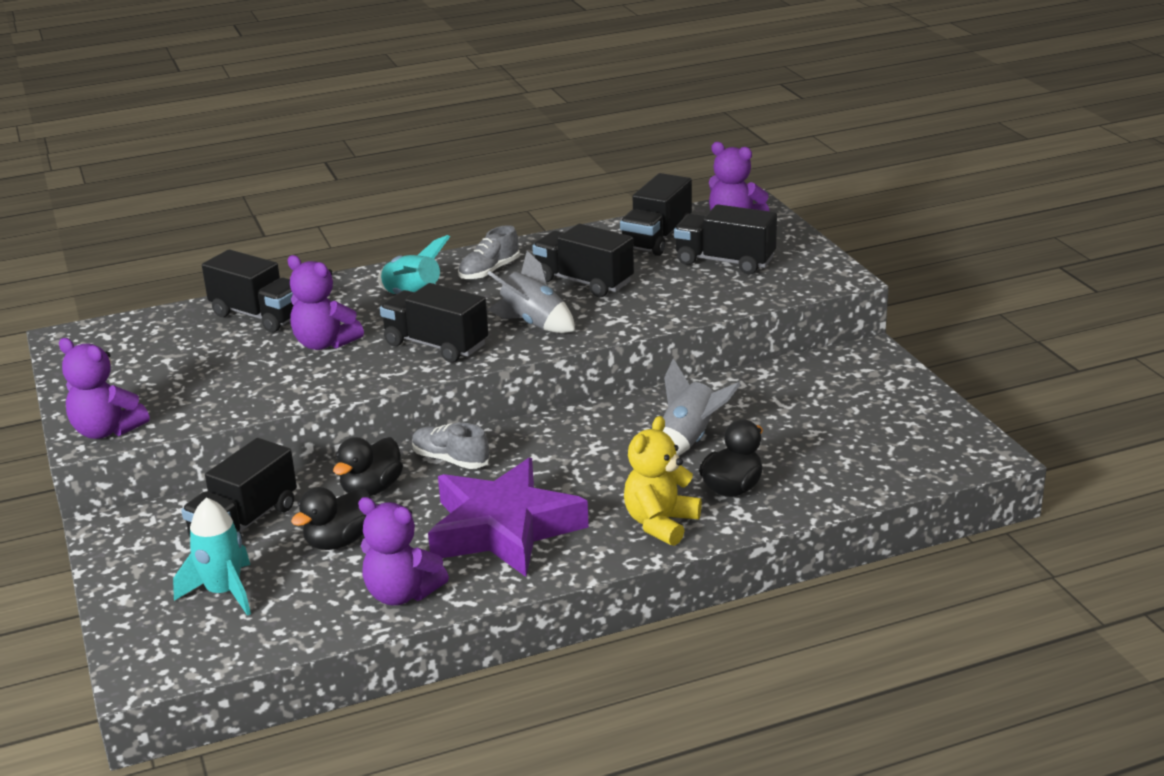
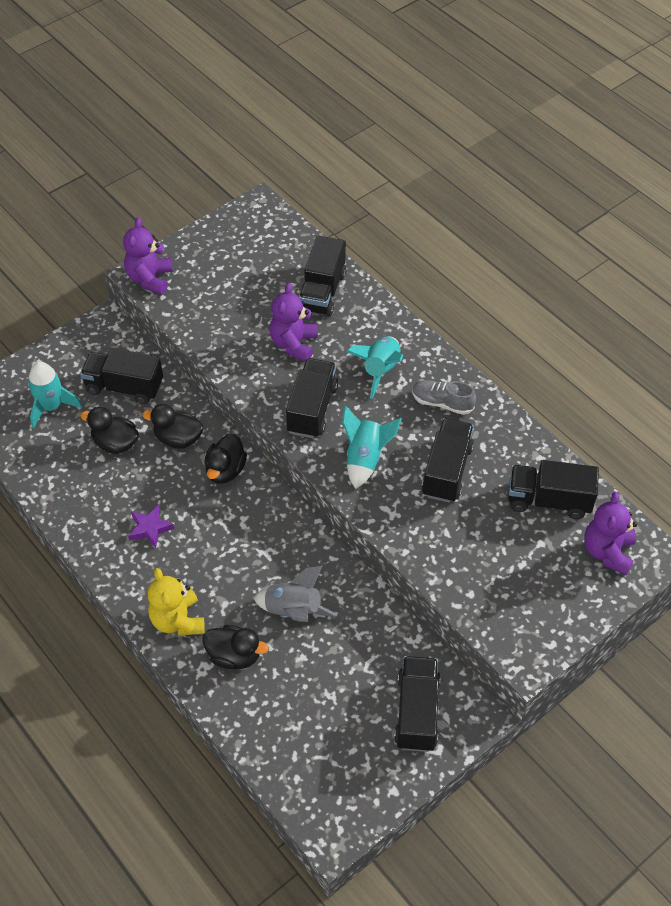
camera: 70 degrees right, 25 degrees up
purple teddy bear [358,497,449,605] -> none
grey shoe [412,423,490,469] -> black duck [204,433,247,484]
purple star [428,458,589,577] -> purple star [128,504,174,548], size x0.41
grey rocket [487,251,575,333] -> turquoise rocket [342,405,402,489]
yellow teddy bear [624,416,702,546] -> yellow teddy bear turned 120 degrees counterclockwise [148,568,205,636]
black truck [674,204,777,274] -> black truck moved to [394,656,440,752]

